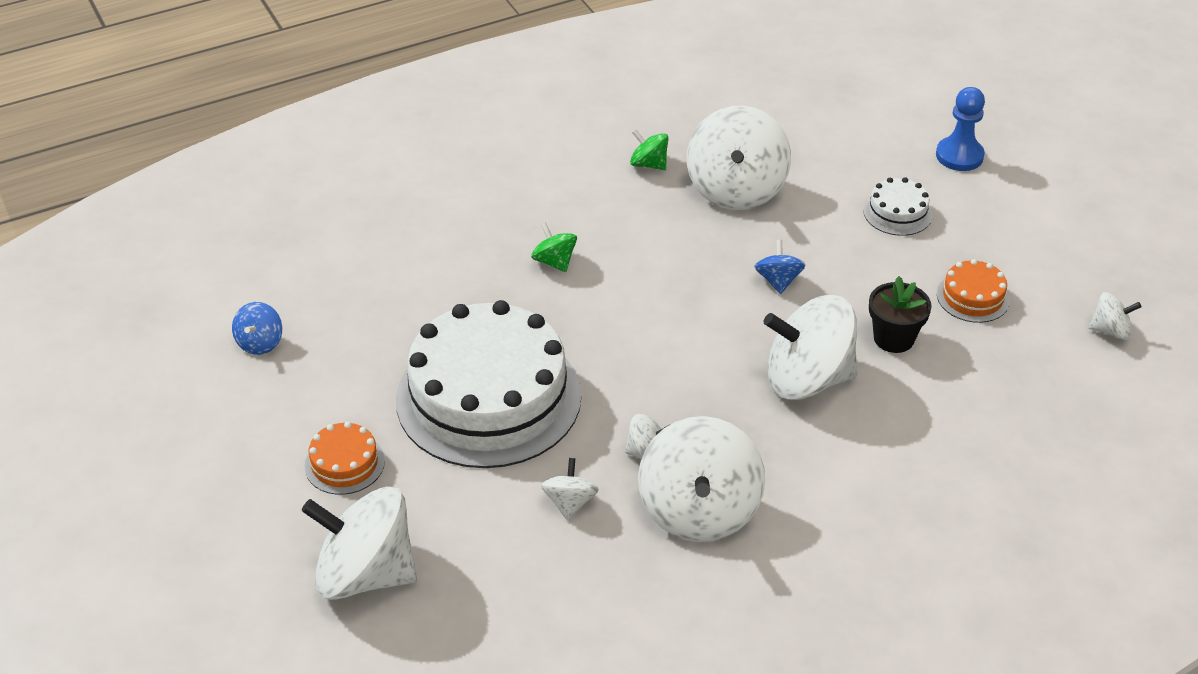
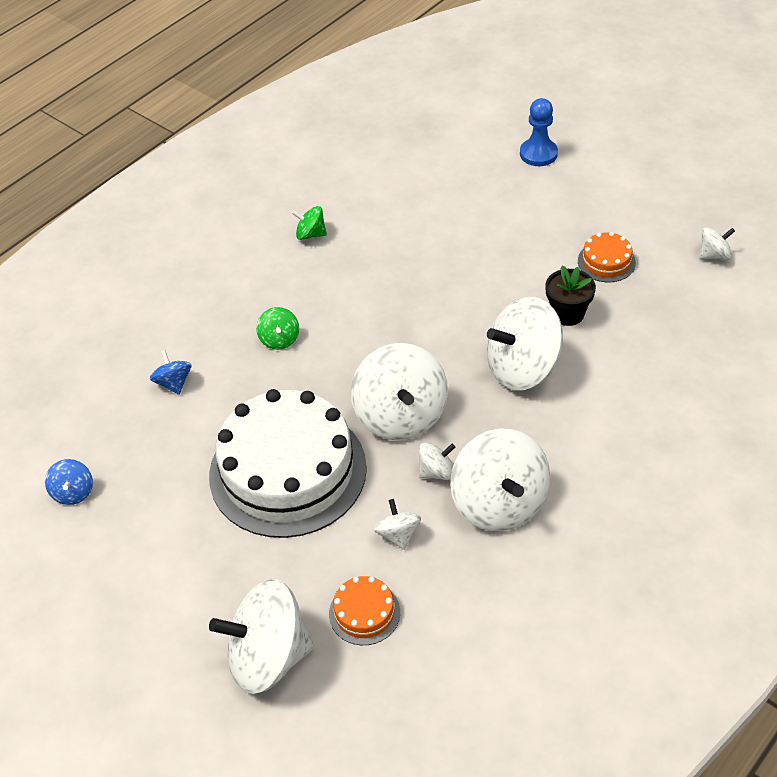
camera: 20 degrees left, 5 degrees up
orange cake [305,422,385,495] -> orange cake moved to [329,576,400,645]
green spinning top [531,222,577,272] -> green spinning top turned 135 degrees counterclockwise [256,307,299,350]
white spinning top [687,106,791,210] -> white spinning top moved to [351,343,448,441]
blue spinning top [754,240,805,294] -> blue spinning top moved to [150,350,191,395]
white cake [863,177,933,236] -> none

